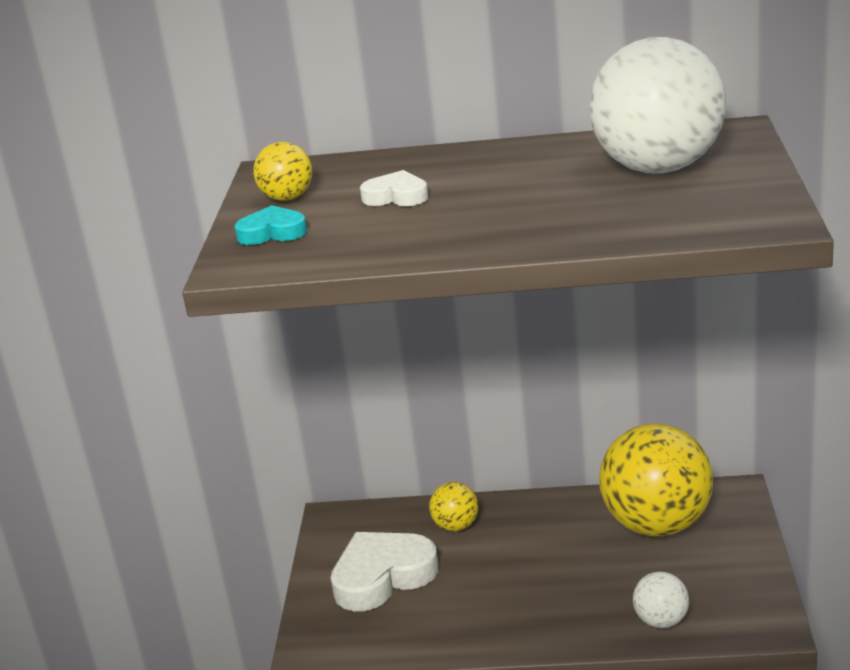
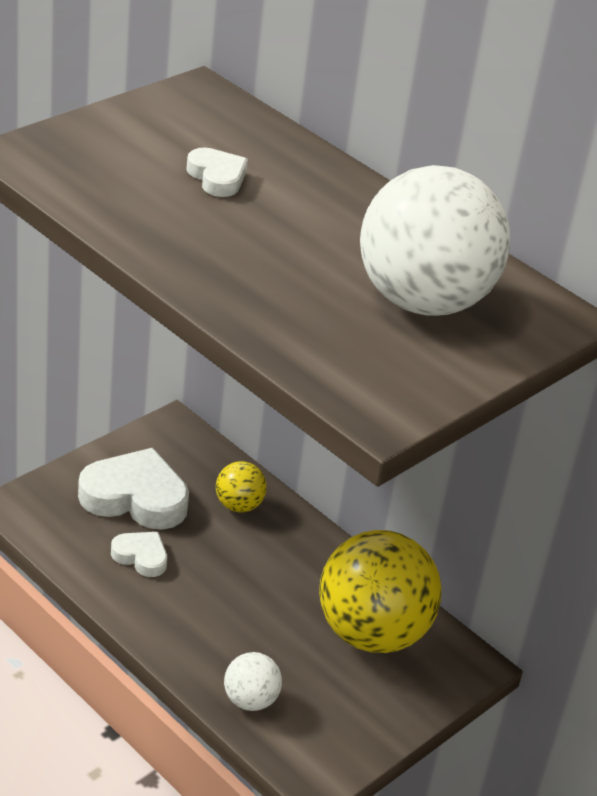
camera: 35 degrees right, 10 degrees up
turquoise heart [234,205,307,245] -> none
yellow ball [254,142,312,201] -> none
none -> white heart [111,532,167,577]

